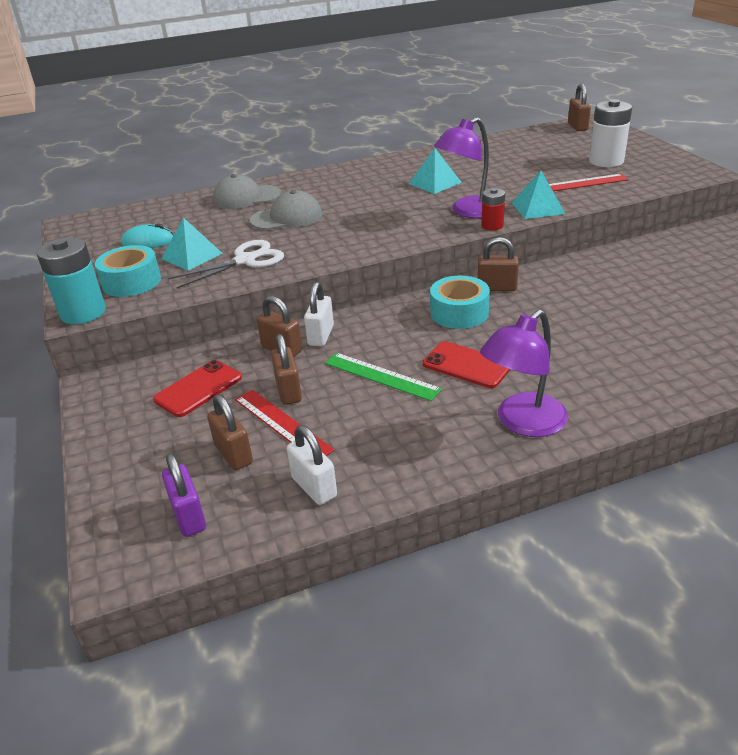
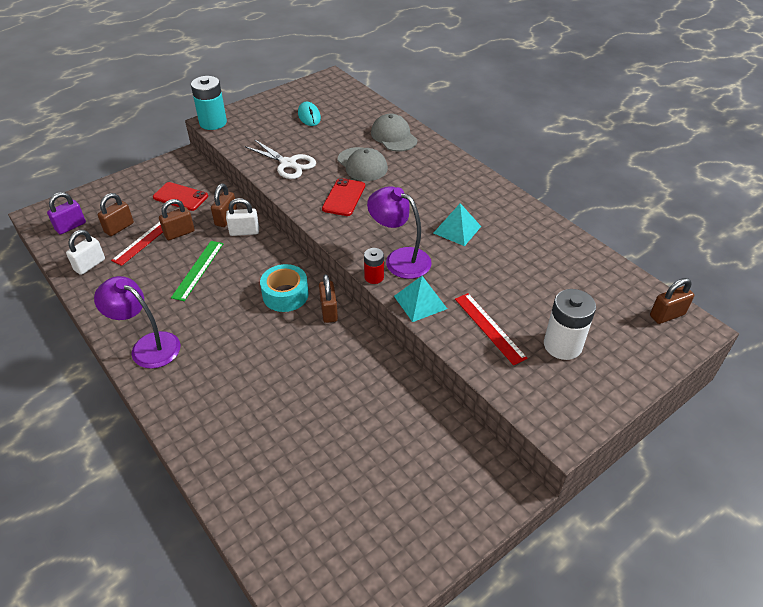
camera: 70 degrees right, 10 degrees up
turquoise tape [95,245,161,297] -> none
turquoise pyramid [161,218,223,271] -> none
red phone [423,341,511,388] -> red phone moved to [322,178,365,216]

